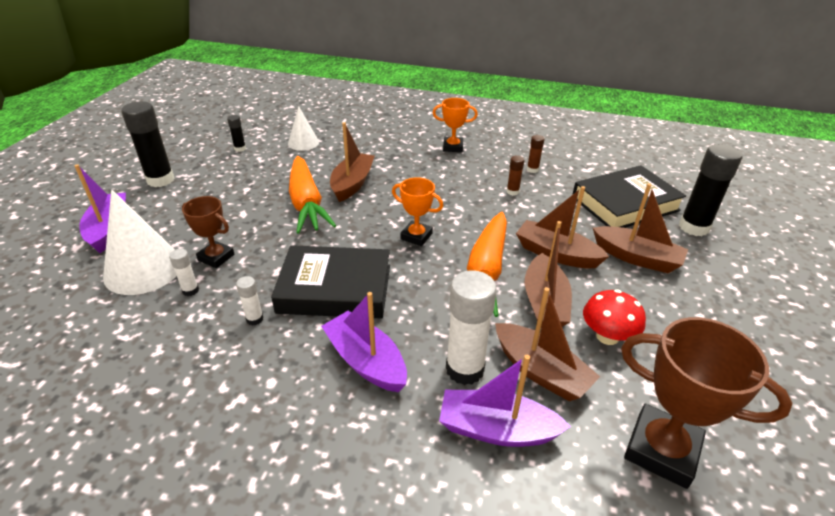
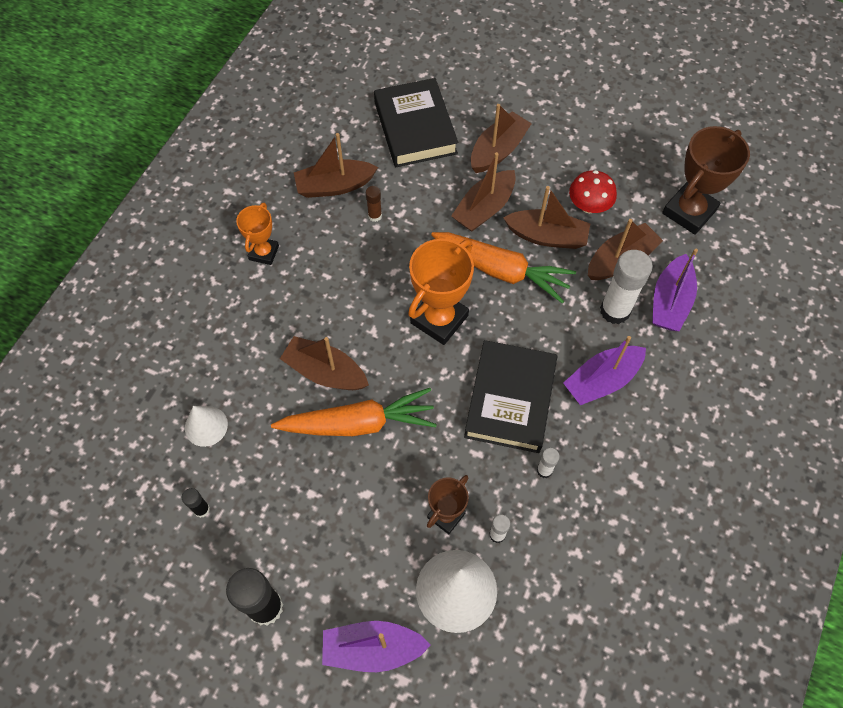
camera: 80 degrees left, 25 degrees up
orange trophy [392,177,443,246] -> orange trophy [408,239,474,345], size x1.70
brown glue stick [527,135,544,173] -> brown boat [294,133,378,198]
black glue stick [679,144,742,236] -> none

